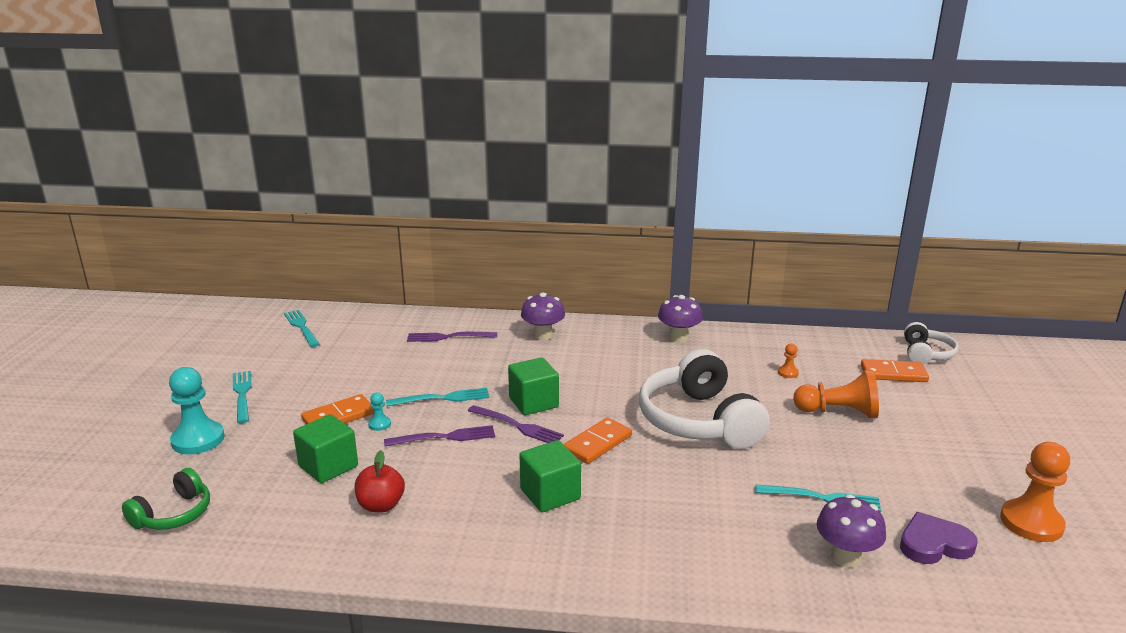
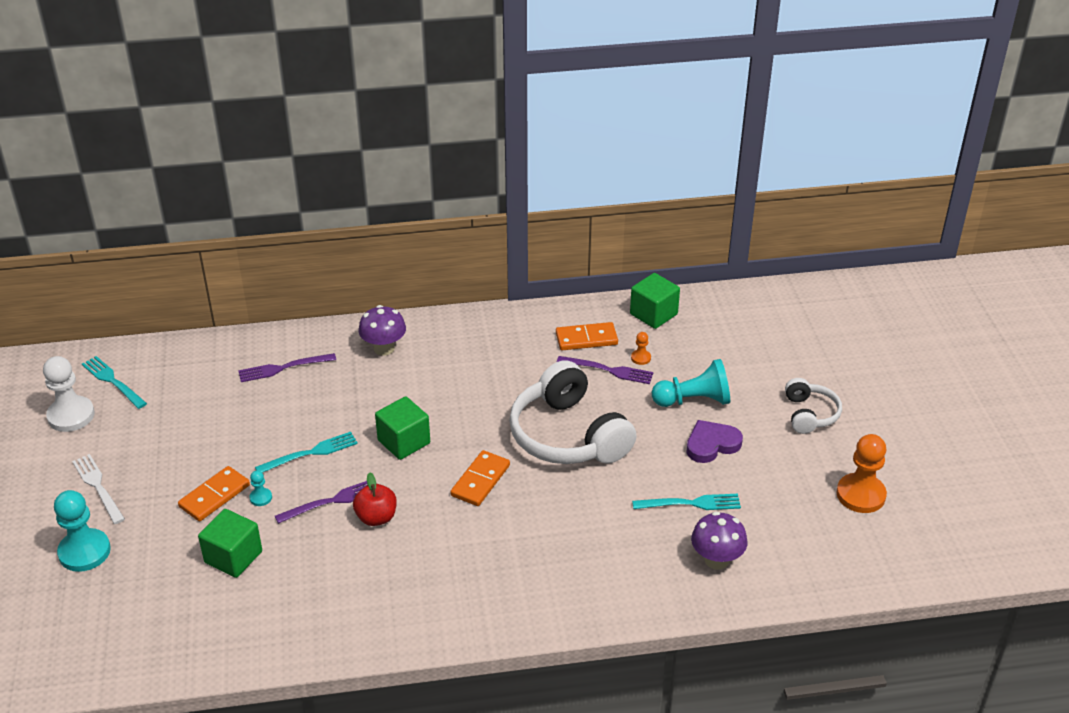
camera: 15 degrees left, 15 degrees up
green headphones [122,468,210,530] -> none
turquoise fork [233,371,252,423] -> white fork [72,454,125,524]
red apple [355,450,405,513] -> red apple moved to [353,472,397,526]
purple fork [468,405,564,443] -> purple fork moved to [557,356,653,384]
green cube [519,440,581,512] -> green cube moved to [630,273,680,329]
purple mushroom [658,295,703,343] -> none
orange pawn [793,370,879,418] -> turquoise pawn [652,359,730,407]
orange domino [861,359,929,382] -> orange domino moved to [556,322,618,350]
purple heart [900,512,977,564] -> purple heart moved to [686,420,743,463]
white headphones [904,322,959,364] -> white headphones moved to [785,378,842,434]
none -> white pawn [43,356,95,432]

